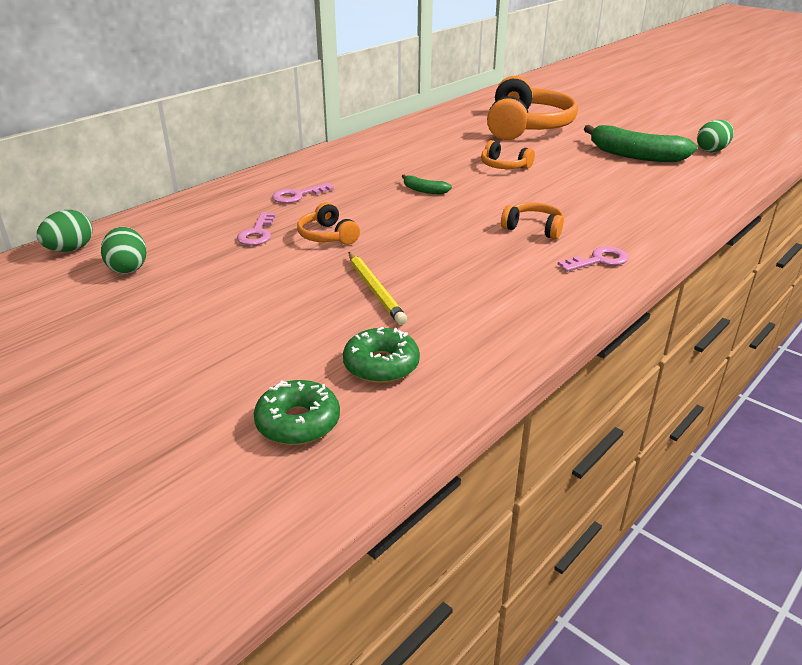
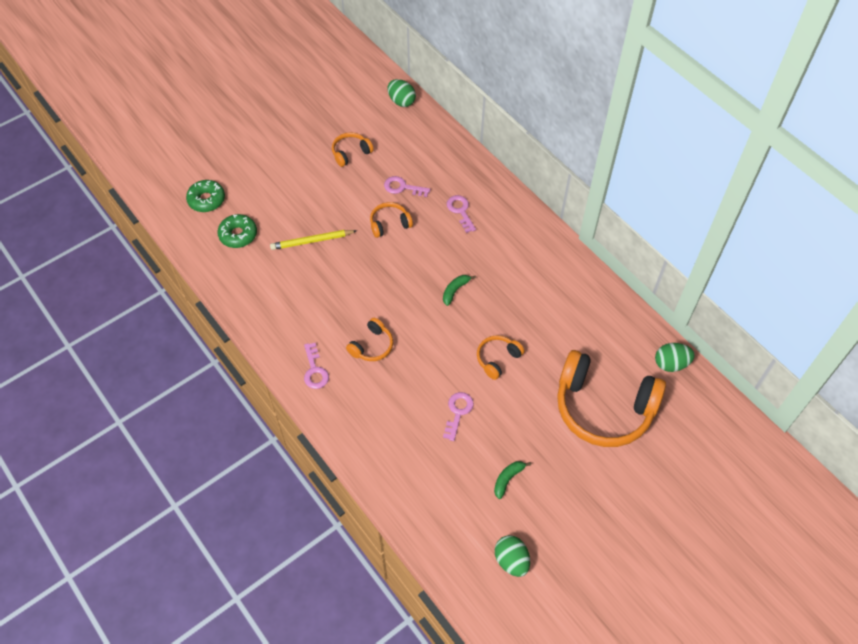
camera: 100 degrees right, 25 degrees up
green egg [101,227,147,274] -> green egg moved to [655,343,695,372]
green banana [584,125,697,162] -> green banana [494,461,531,499], size x0.45
none -> orange headphones [332,132,374,167]
none -> pink key [443,392,474,441]

